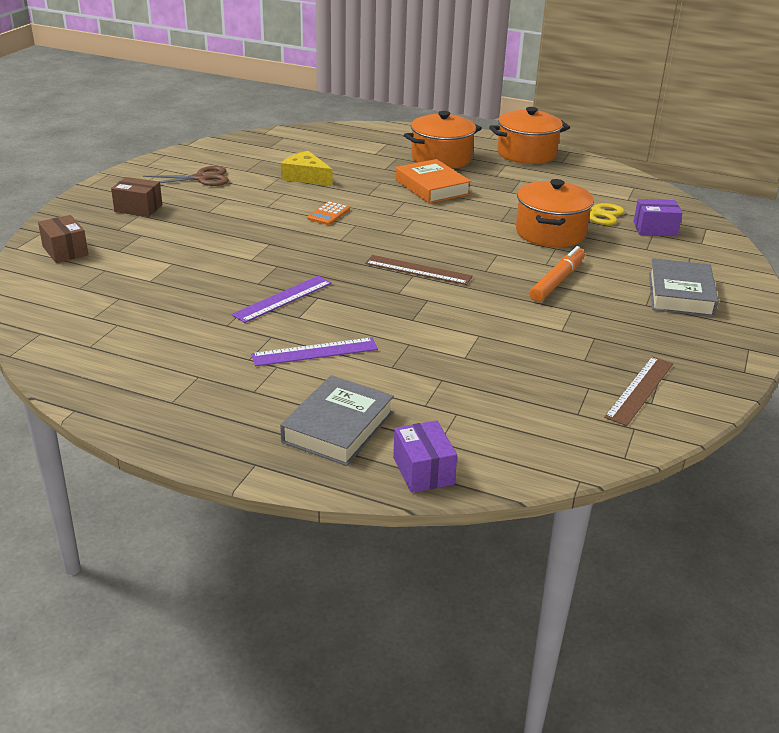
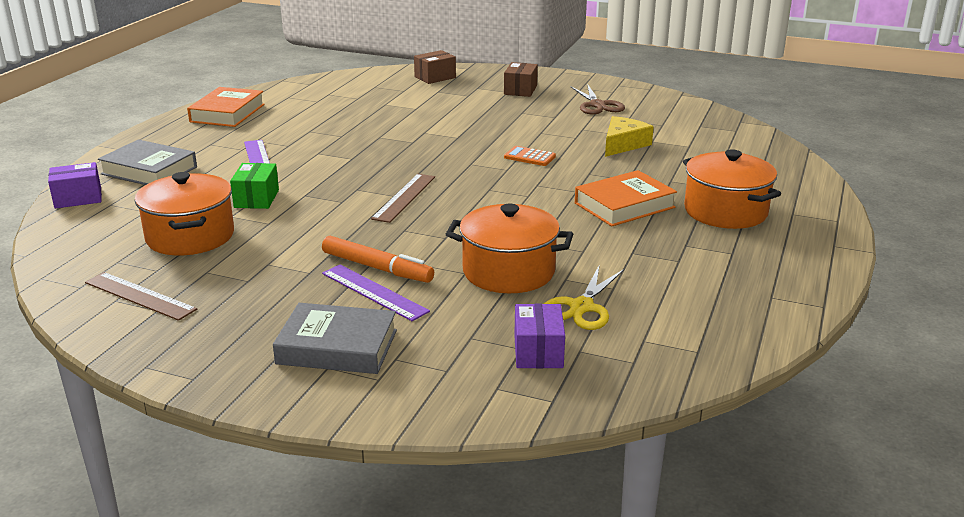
camera: 90 degrees right, 5 degrees down
purple ruler [232,276,332,323] -> purple ruler moved to [322,265,430,321]
orange pot [489,107,570,164] -> orange pot moved to [135,172,234,255]
none -> orange book [187,87,265,127]
none -> green box [230,163,279,209]

